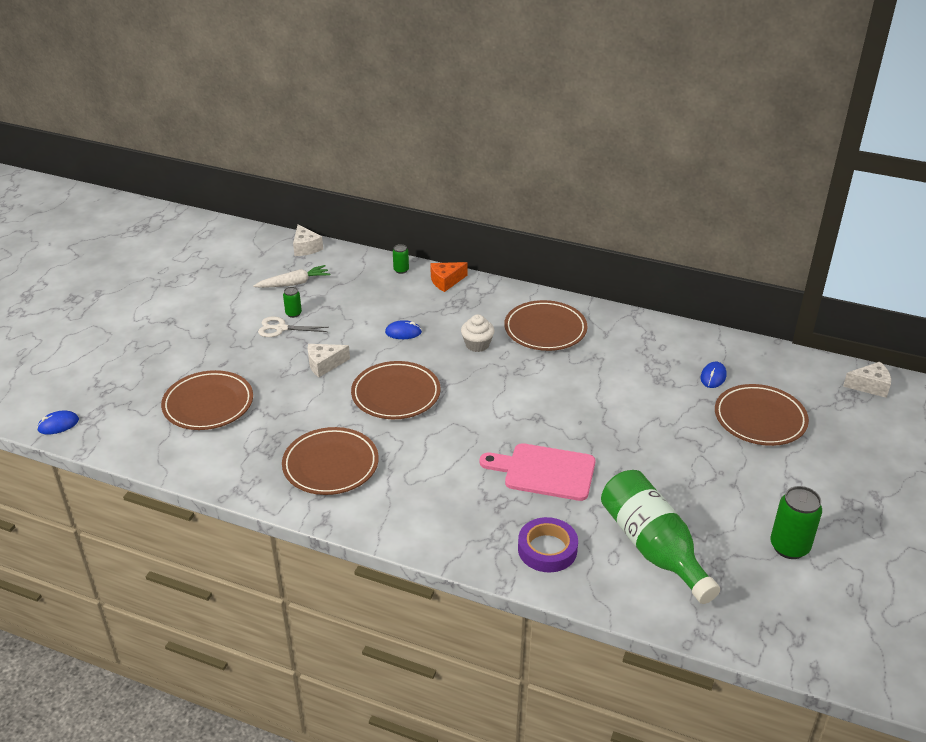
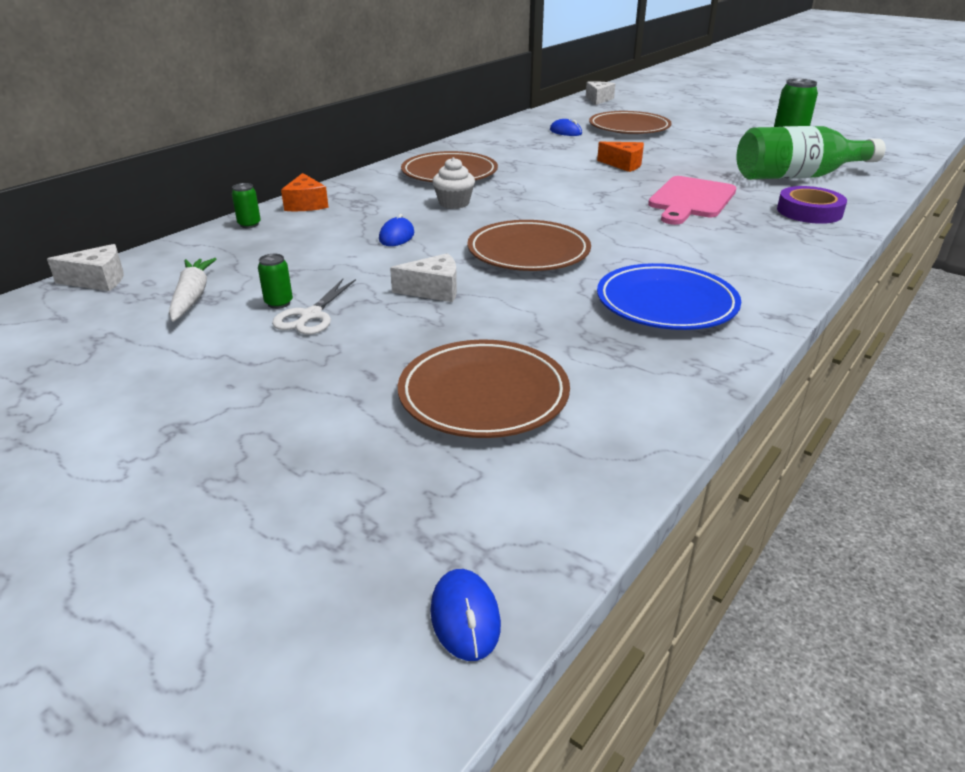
camera: 75 degrees left, 5 degrees down
brown plate [282,427,379,495] -> blue plate [597,263,741,330]
white cheese [308,344,350,377] -> white cheese turned 90 degrees counterclockwise [390,253,457,302]
none -> orange cheese [597,142,644,172]

